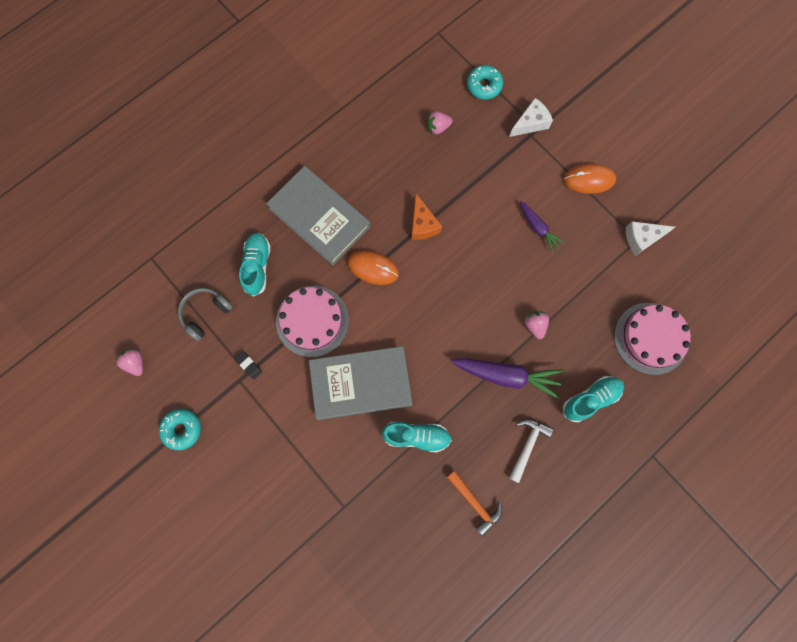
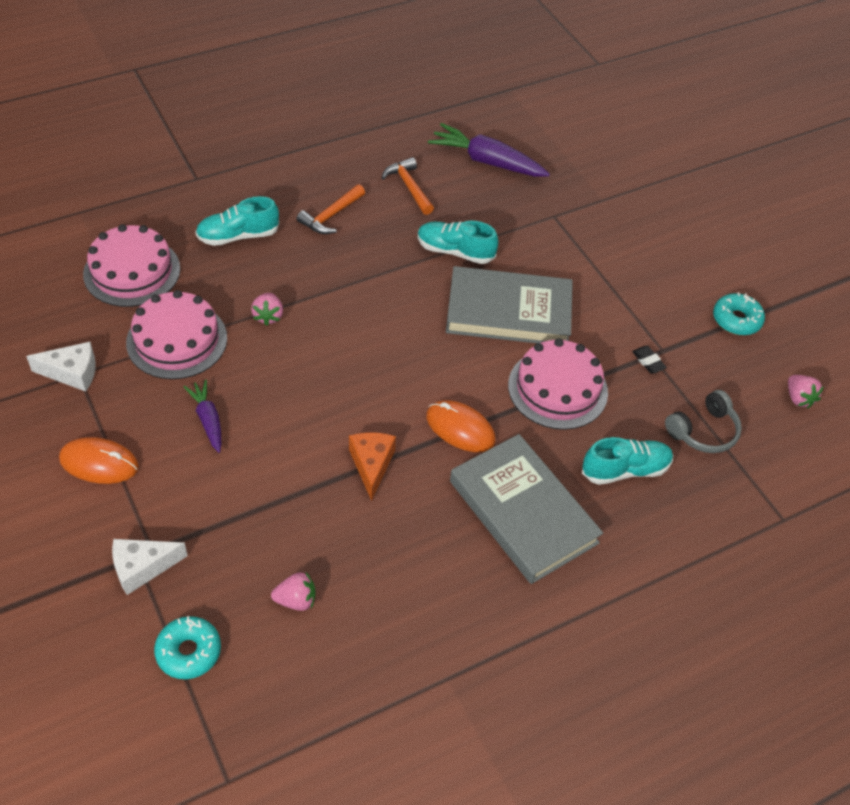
camera: 170 degrees left, 25 degrees down
turquoise shoe [239,233,271,297] -> turquoise shoe turned 120 degrees counterclockwise [582,437,673,485]
purple carrot [451,358,564,399] -> purple carrot moved to [428,123,550,177]
white hammer [509,419,553,483] -> orange hammer [297,184,365,234]
none -> pink cake [126,290,227,379]

